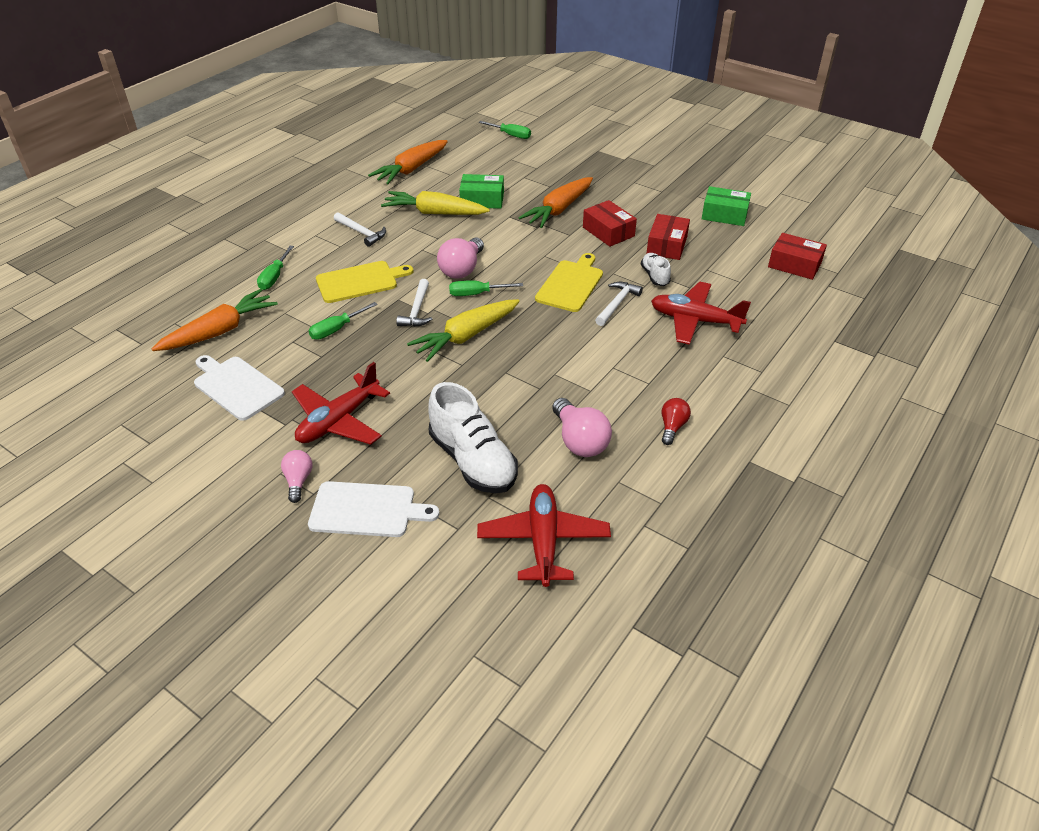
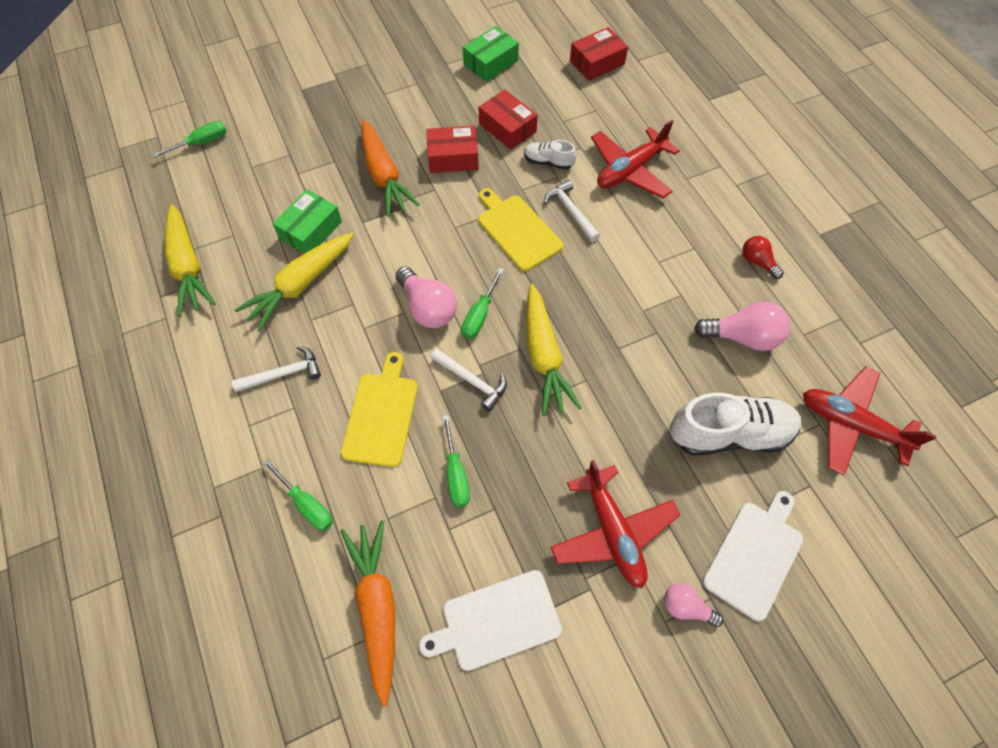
camera: 60 degrees left, 20 degrees up
orange carrot [368,140,448,184] -> yellow carrot [165,204,216,317]

